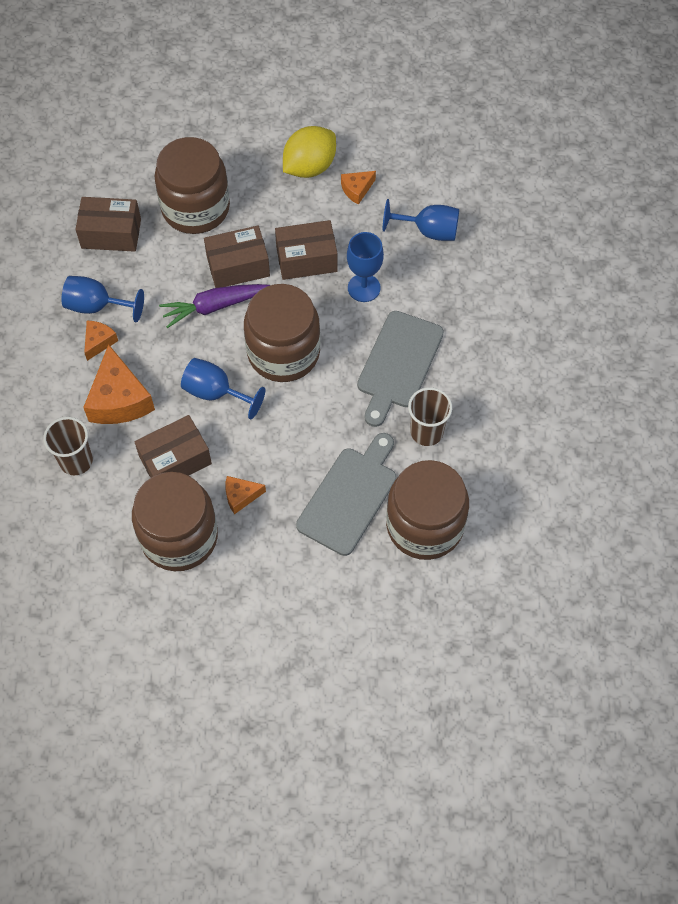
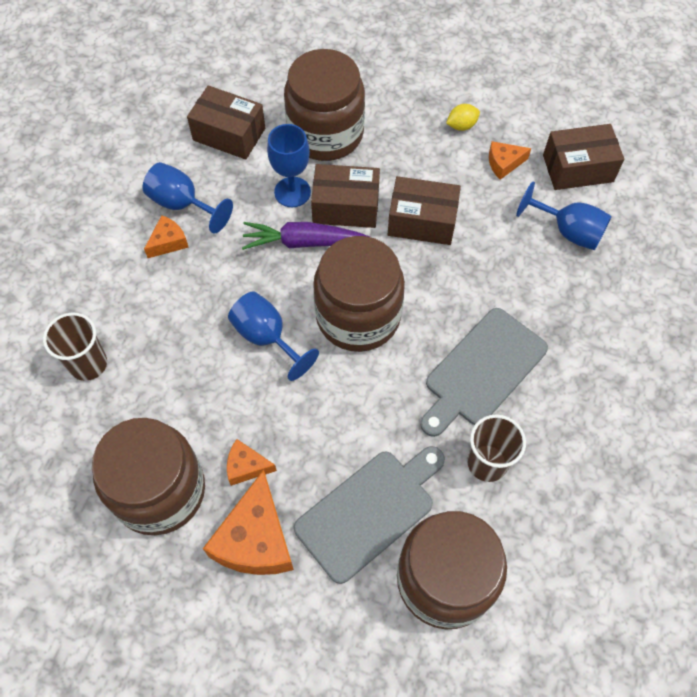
camera: 20 degrees right, 0 degrees up
orange cheese [83,344,155,424] -> orange cheese moved to [203,470,294,575]
brown box [134,415,212,478] -> brown box moved to [543,124,624,190]
yellow lemon [283,126,336,178] -> yellow lemon [446,104,480,131], size x0.48
blue goblet [347,232,384,302] -> blue goblet moved to [267,124,311,207]

